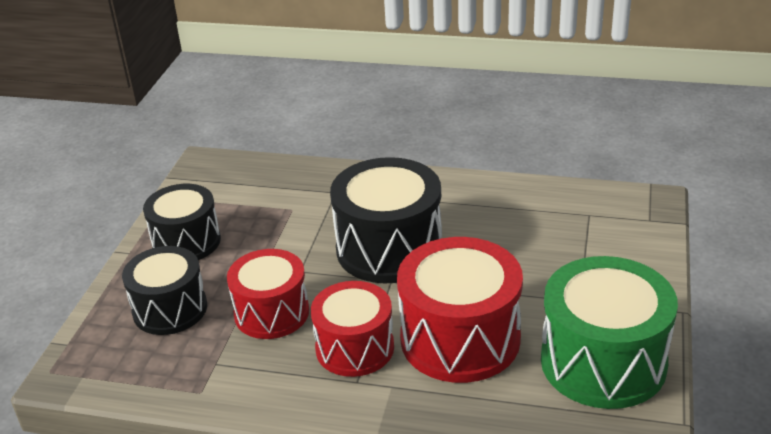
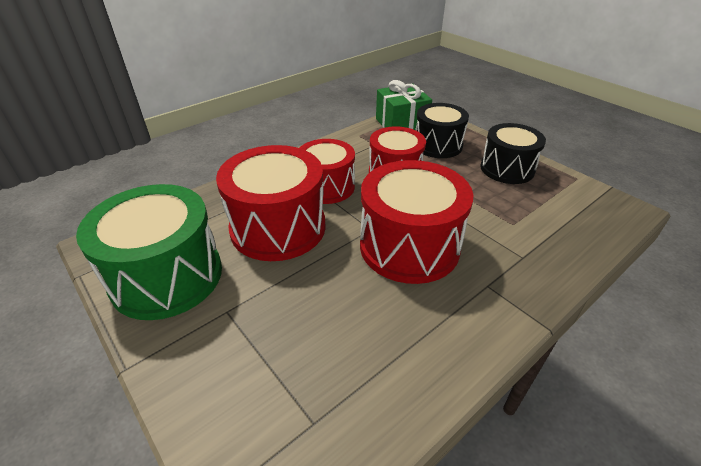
camera: 125 degrees right, 5 degrees up
black drum [330,157,442,283] -> red drum [360,160,473,284]
none -> green gift [376,80,432,130]

